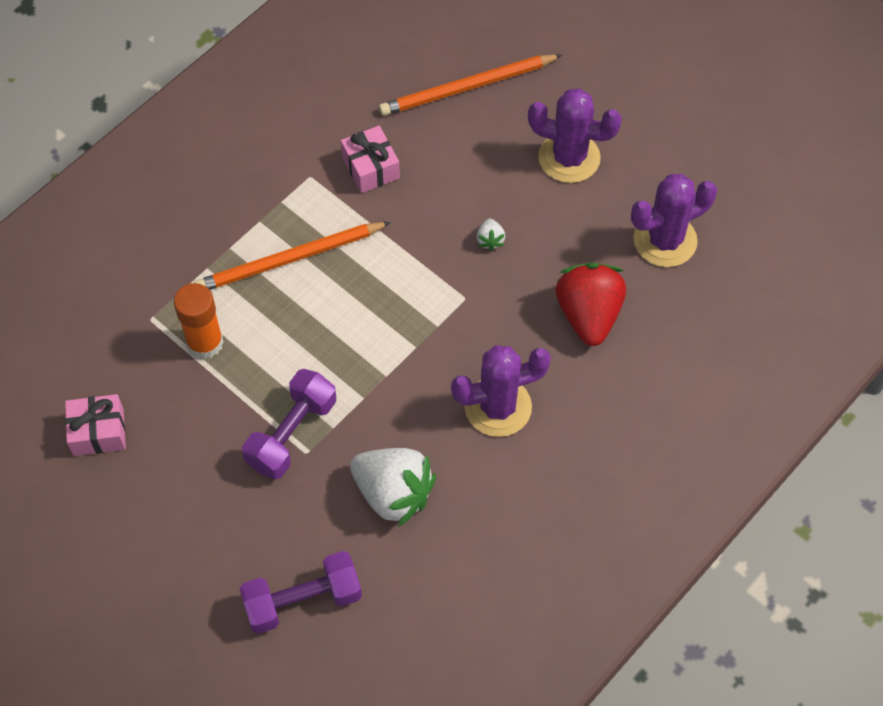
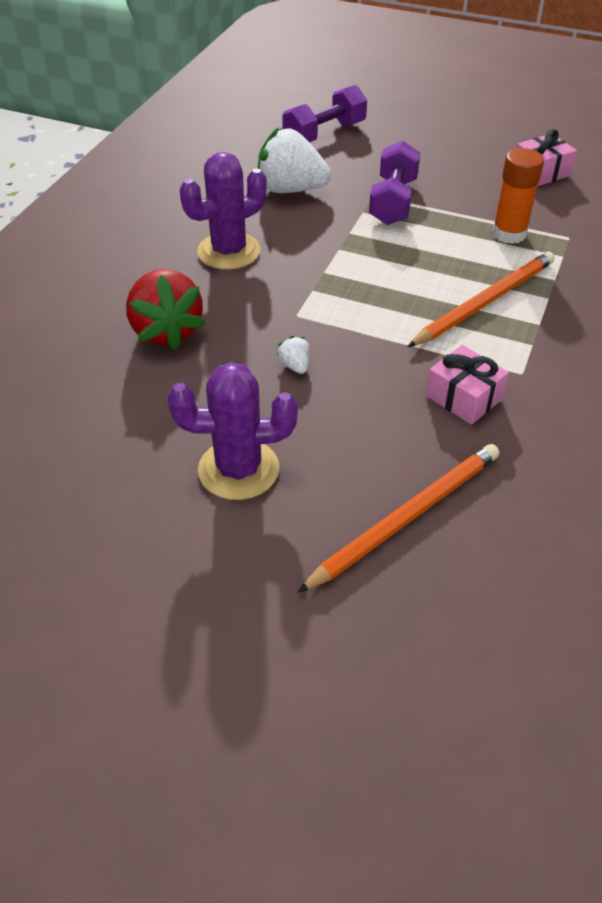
camera: 160 degrees right, 15 degrees down
purple cactus [631,174,717,267] -> none

